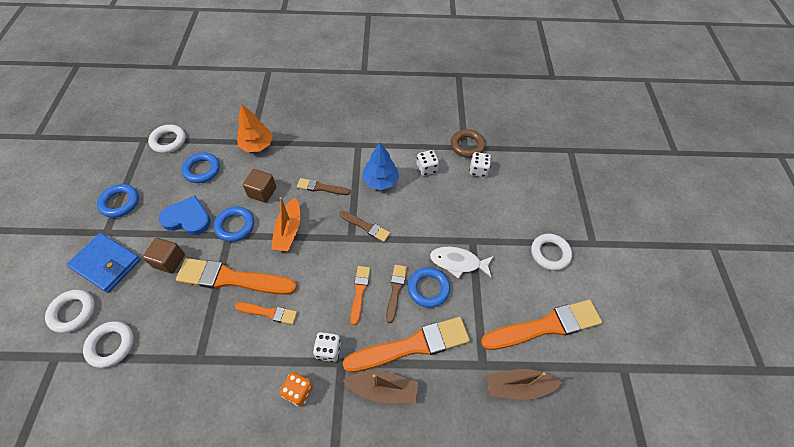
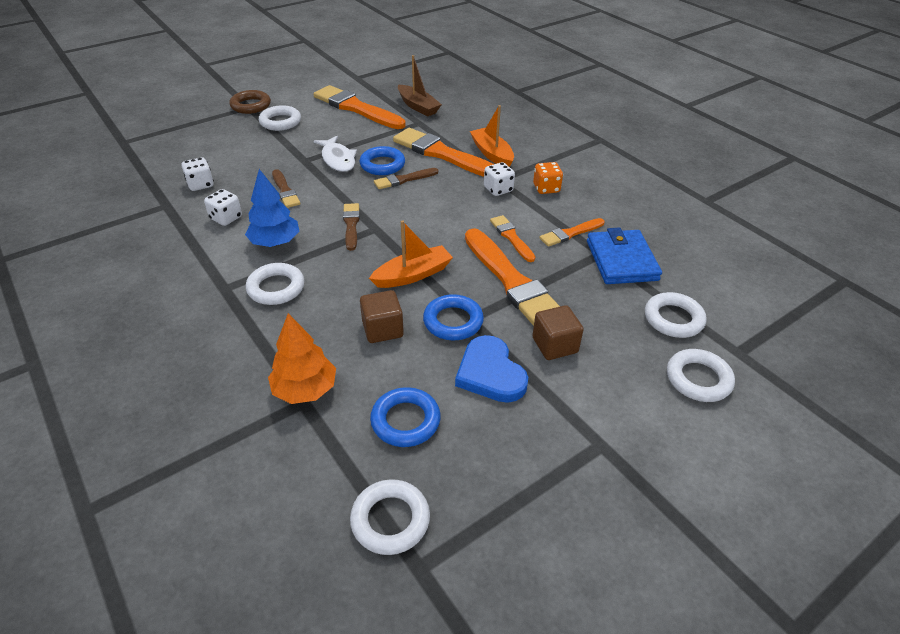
camera: 125 degrees left, 15 degrees down
blue wallet [66,233,141,293] -> blue wallet moved to [587,227,662,284]
blue ring [97,184,139,218] -> none
brown brush [297,178,350,195] -> brown brush moved to [272,169,301,208]
brown boat [343,371,418,403] -> orange boat [470,105,514,167]
orange brush [350,266,370,325] -> orange brush moved to [540,218,604,247]
brown ring [451,129,485,158] -> brown ring moved to [229,90,271,114]
none -> white ring [246,263,304,305]

